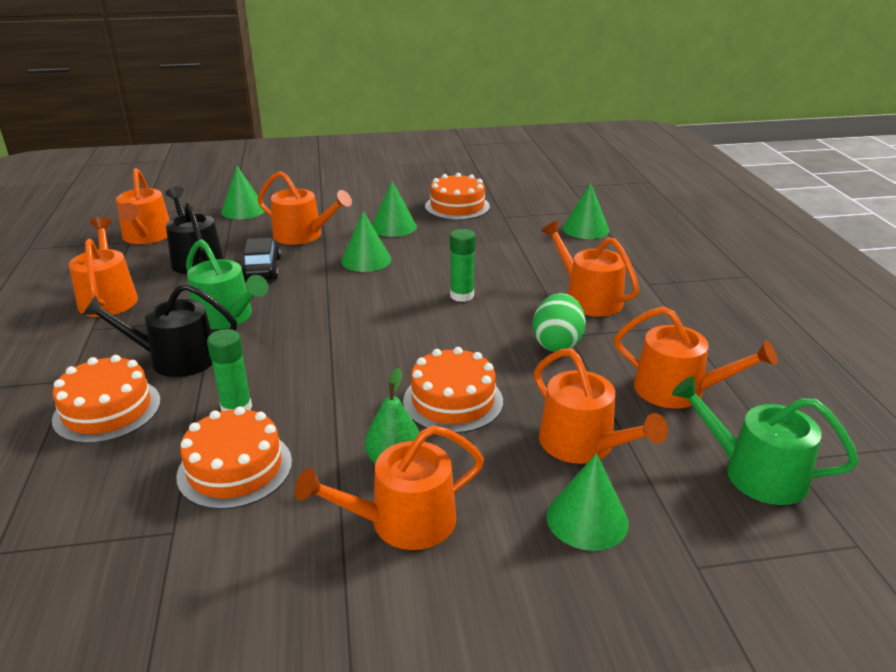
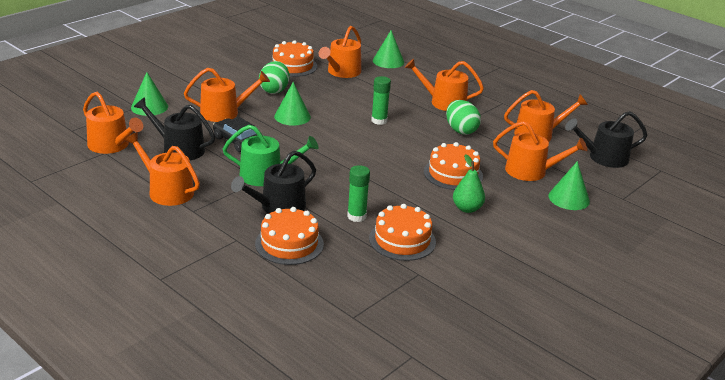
camera: 40 degrees left, 0 degrees up
orange watering can [295,425,484,550] -> orange watering can moved to [319,26,361,78]
green cone [372,181,417,237] -> green egg [259,61,289,94]
green watering can [672,376,859,505] -> black watering can [565,111,648,168]

